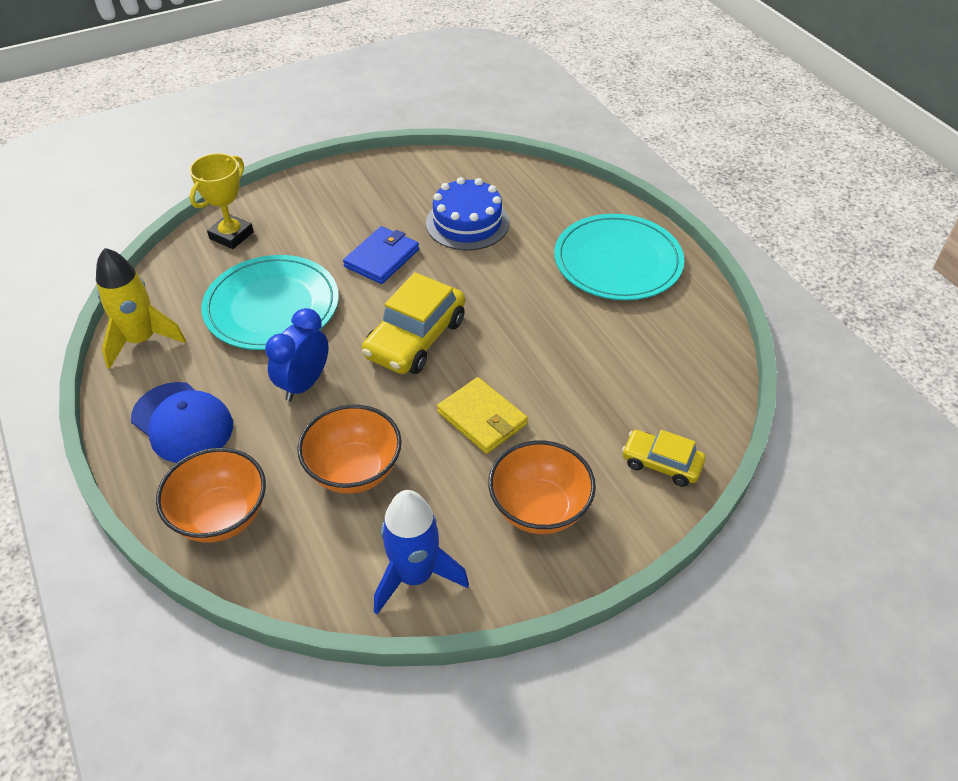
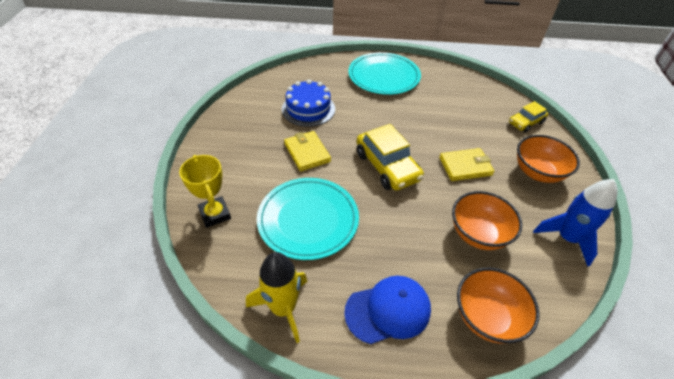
camera: 60 degrees left, 0 degrees up
blue clock [265,308,329,402] -> none
blue wallet [343,226,419,284] -> yellow wallet [284,131,331,171]

